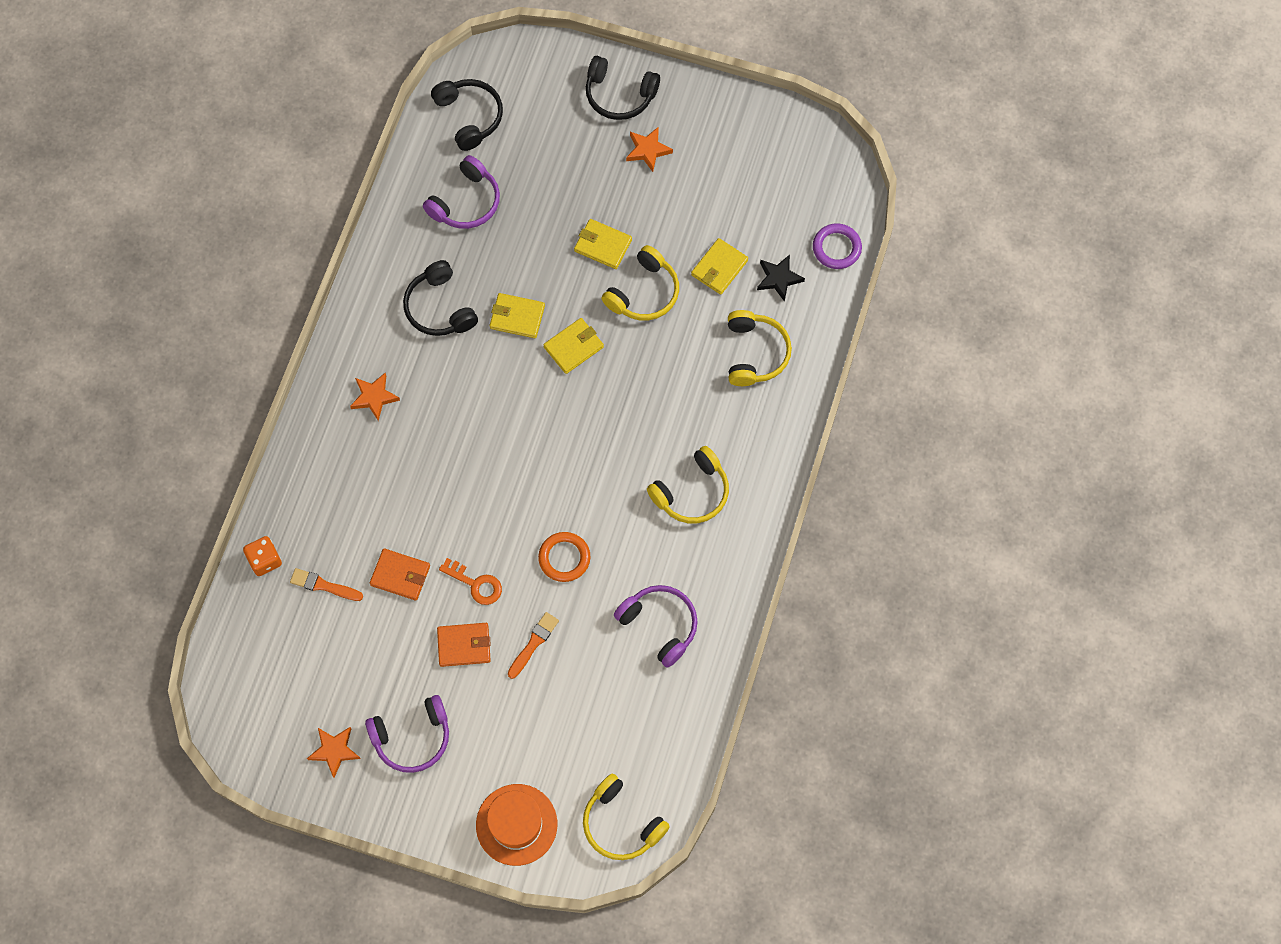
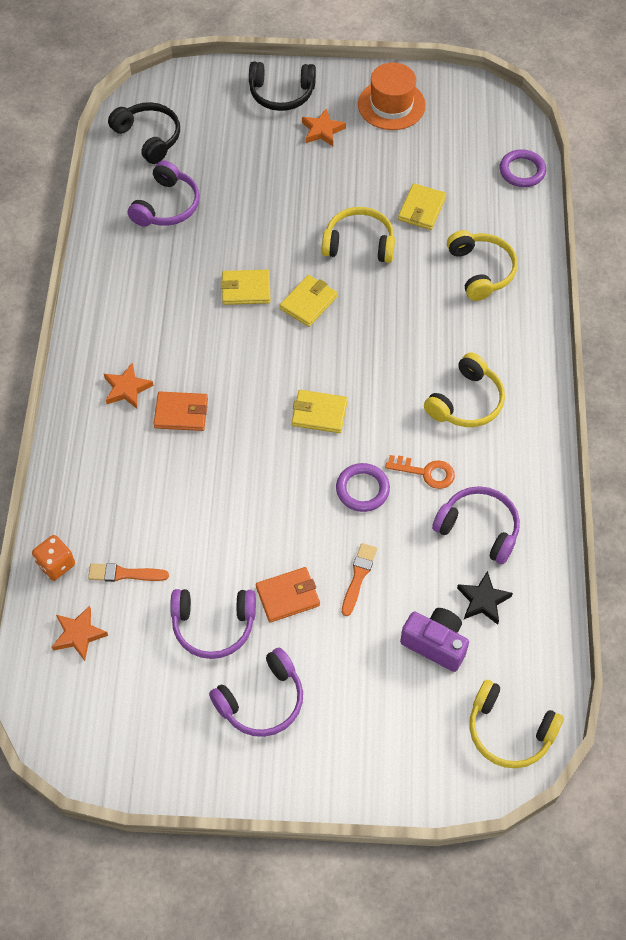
camera: 15 degrees left, 10 degrees down
orange star [307,727,361,778] -> orange star moved to [52,606,108,661]
orange wallet [370,549,430,600] -> orange wallet moved to [153,392,208,431]
black headphones [403,260,478,336] -> none
orange key [439,558,502,605] -> orange key moved to [385,455,455,489]
orange hat [476,784,557,866] -> orange hat moved to [358,62,426,130]
orange ring [538,532,591,582] -> purple ring [336,463,390,512]
yellow wallet [574,219,632,269] -> yellow wallet moved to [292,390,348,433]
yellow headphones [601,245,679,320] -> yellow headphones turned 105 degrees counterclockwise [322,207,395,263]
black star [757,254,805,302] -> black star moved to [457,571,513,625]
none -> purple headphones [170,589,256,659]
none -> purple camera [400,608,469,672]

